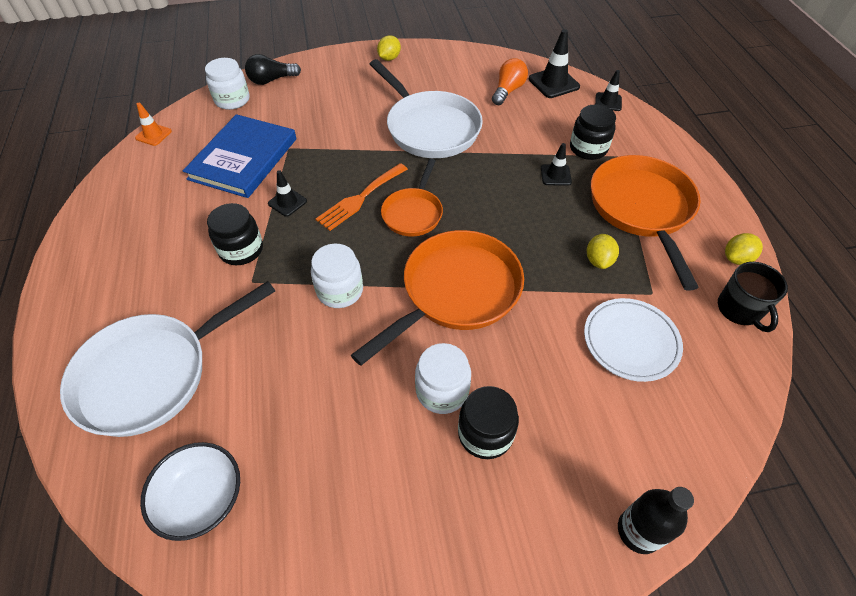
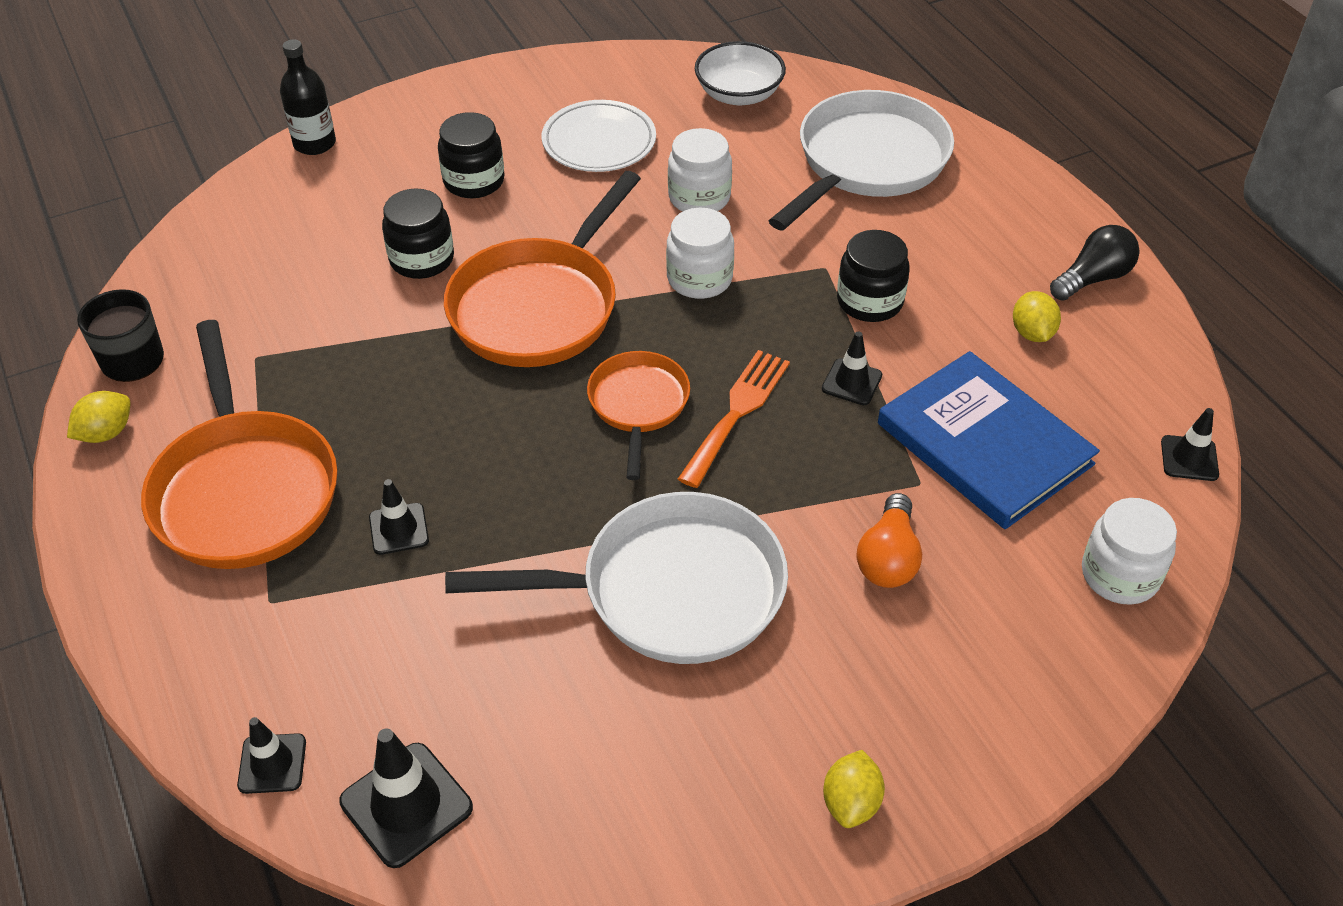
camera: 165 degrees right, 5 degrees down
orange traffic cone [135,103,172,146] -> black traffic cone [1161,408,1219,481]
blue book [183,114,296,198] -> blue book turned 45 degrees counterclockwise [878,351,1100,529]
black light bulb [245,54,301,85] -> black light bulb moved to [1050,225,1139,301]
white pan [370,59,483,158] -> white pan turned 135 degrees clockwise [445,492,788,664]
white jar [415,343,471,414] -> white jar moved to [668,128,732,211]
orange light bulb [492,58,528,105] -> orange light bulb moved to [857,493,922,588]
black jar [570,105,616,160] -> black jar moved to [382,188,454,279]
white plate [584,298,683,382] -> white plate moved to [542,100,656,172]
yellow lemon [587,234,619,269] -> yellow lemon moved to [1013,291,1061,342]

